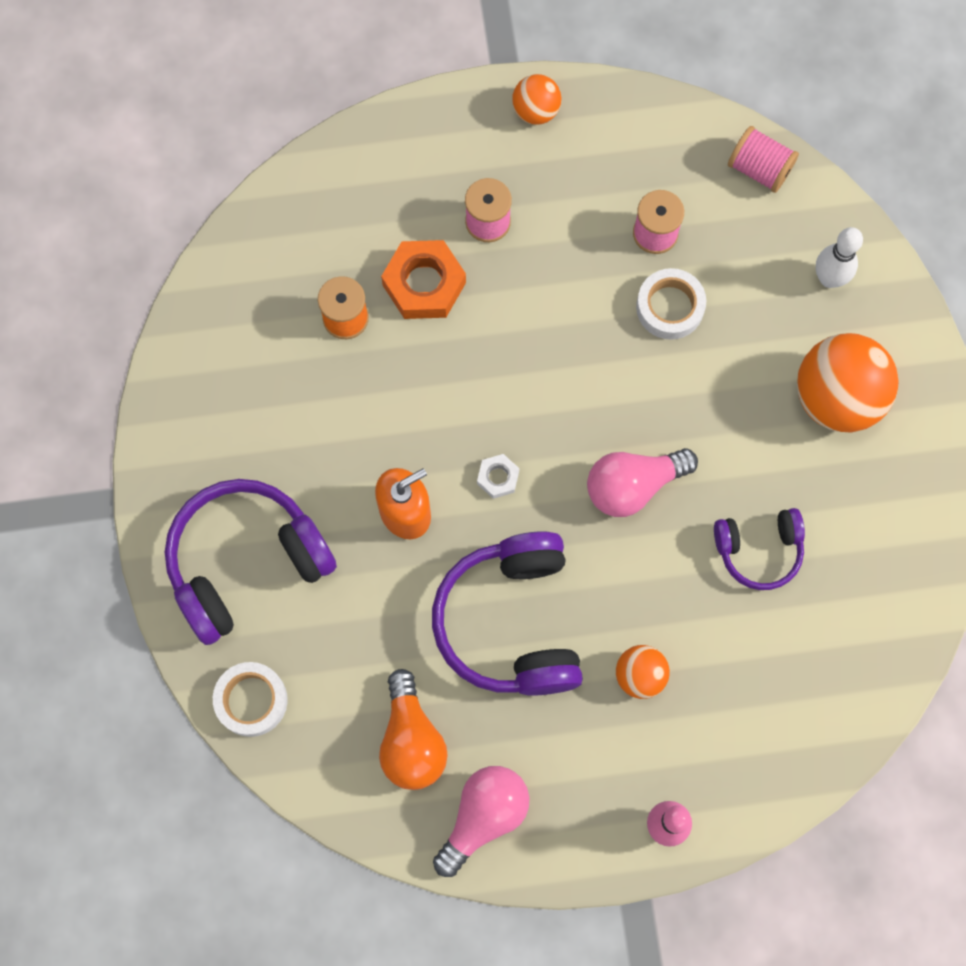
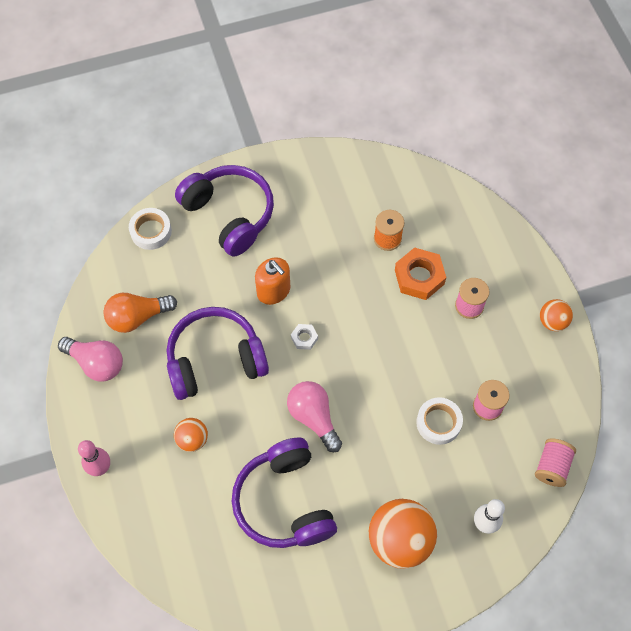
camera: 80 degrees right, 10 degrees down
purple headphones [714,508,805,590] -> purple headphones [231,438,337,548], size x1.79

